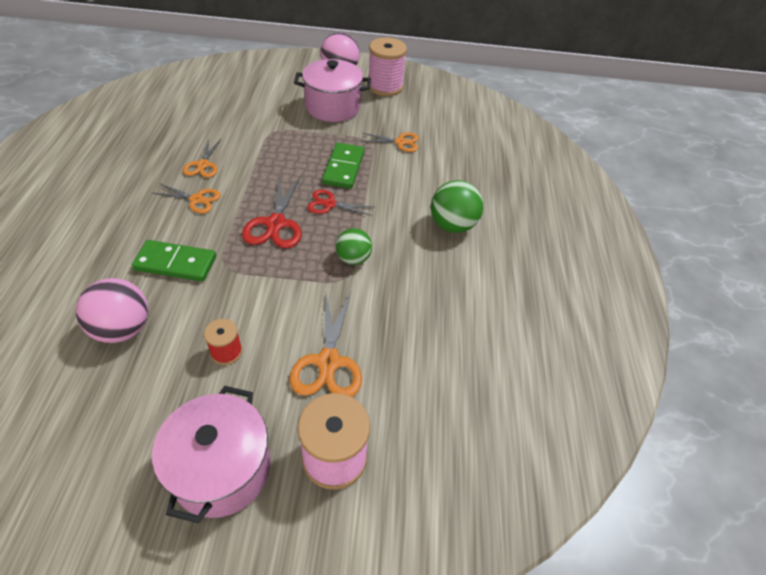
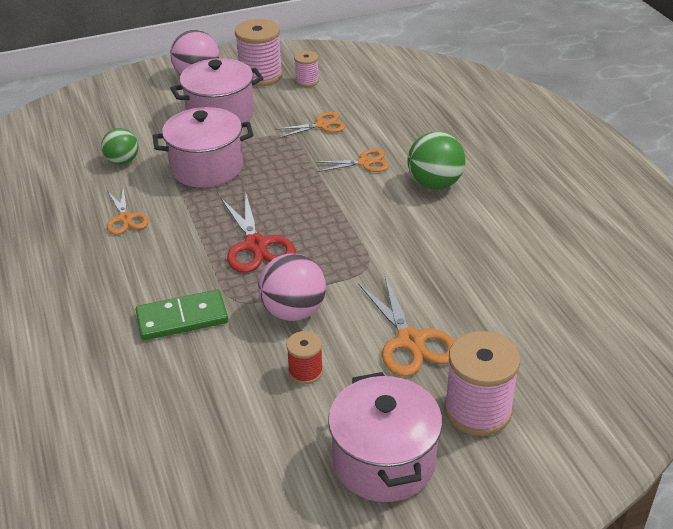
camera: 20 degrees left, 10 degrees down
pink ball [76,278,148,343] -> pink ball moved to [258,253,326,321]
orange scissors [152,183,221,213] -> orange scissors moved to [316,149,389,172]
red scissors [307,189,374,216] -> none
green domino [322,143,364,189] -> none
green ball [336,228,372,265] -> green ball moved to [101,128,139,165]
none -> pink pot [153,107,253,188]
none -> pink spool [294,51,319,87]

